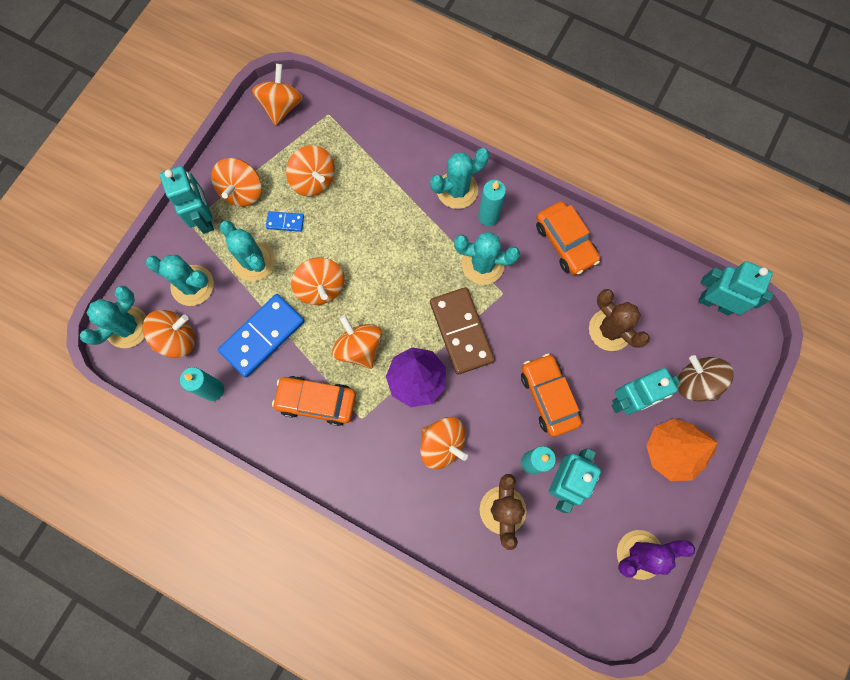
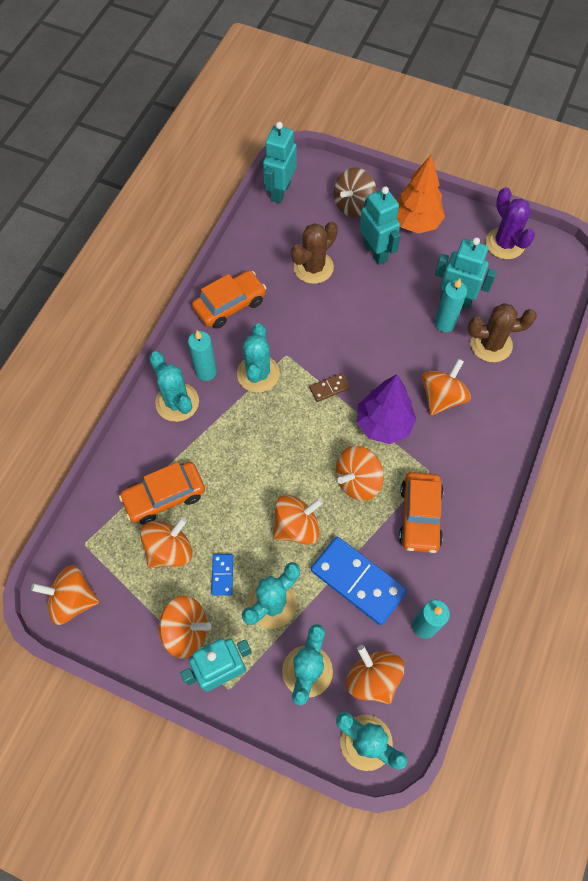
camera: 95 degrees left, 10 degrees down
brown domino [430,287,495,375] -> brown domino [309,373,350,402], size x0.46
orange car [521,353,582,437] -> orange car moved to [119,462,205,525]

